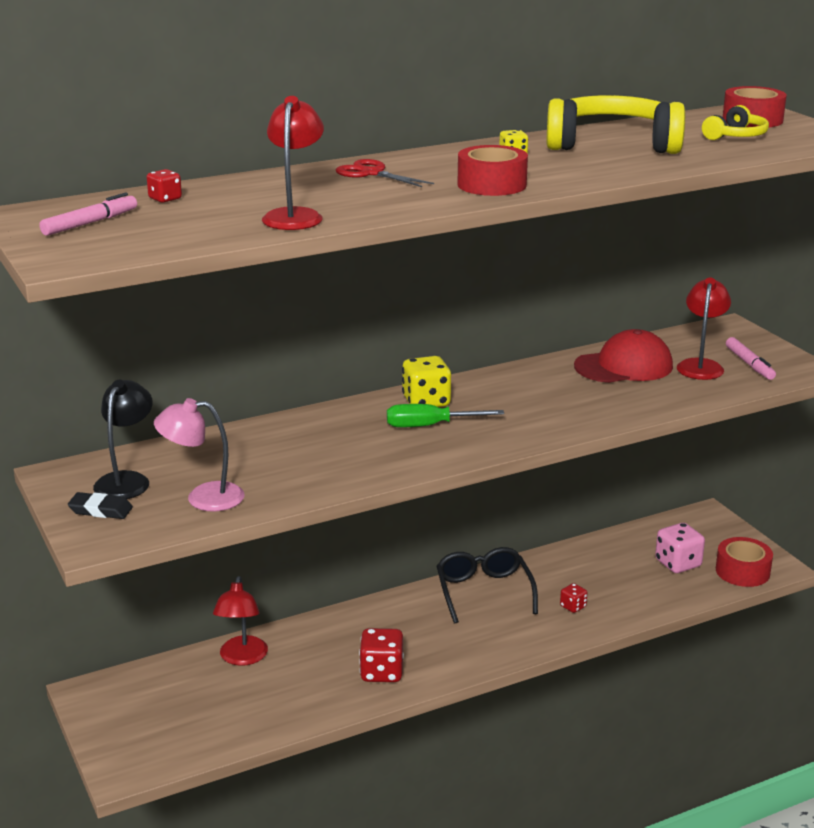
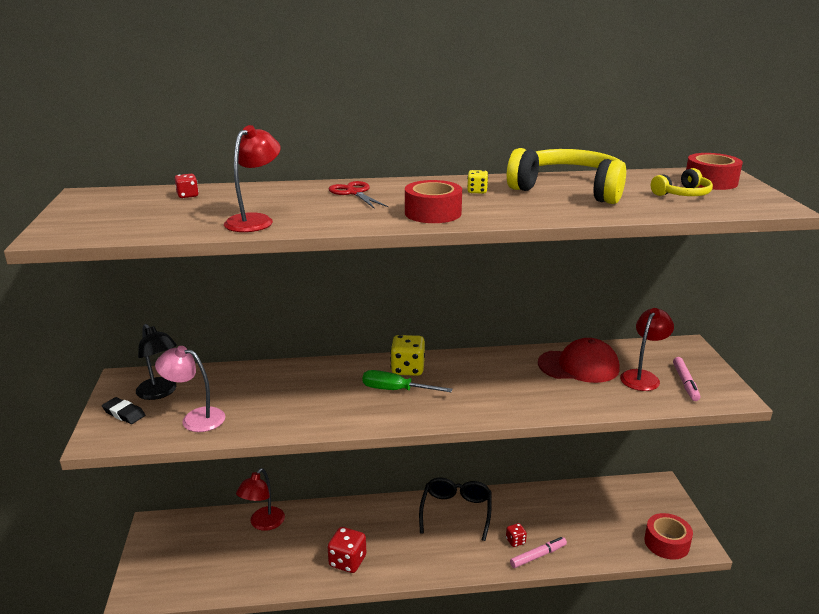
camera: 20 degrees right, 0 degrees up
pink marker [39,192,137,236] -> pink marker moved to [510,537,567,568]
black lamp [93,380,153,499] -> black lamp turned 105 degrees clockwise [136,324,177,400]
pink dice [655,523,705,573] -> none

